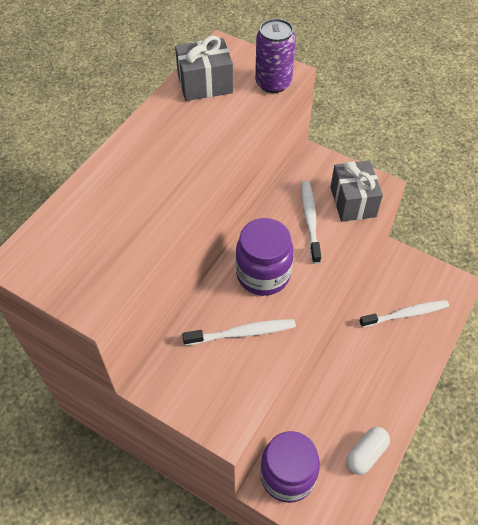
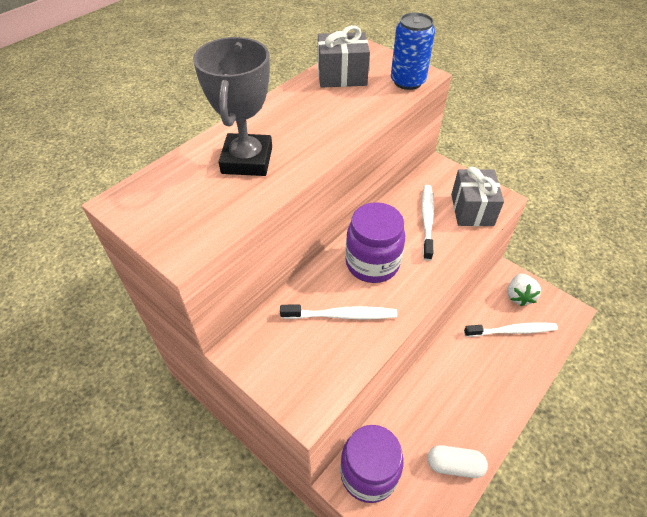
camera: 10 degrees right, 5 degrees down
purple can [255,19,296,93] -> blue can [391,12,435,90]
white capsule [346,427,390,475] -> white capsule turned 45 degrees clockwise [428,445,488,478]
none -> grey trophy [193,37,272,176]
none -> white strawberry [507,273,541,306]

